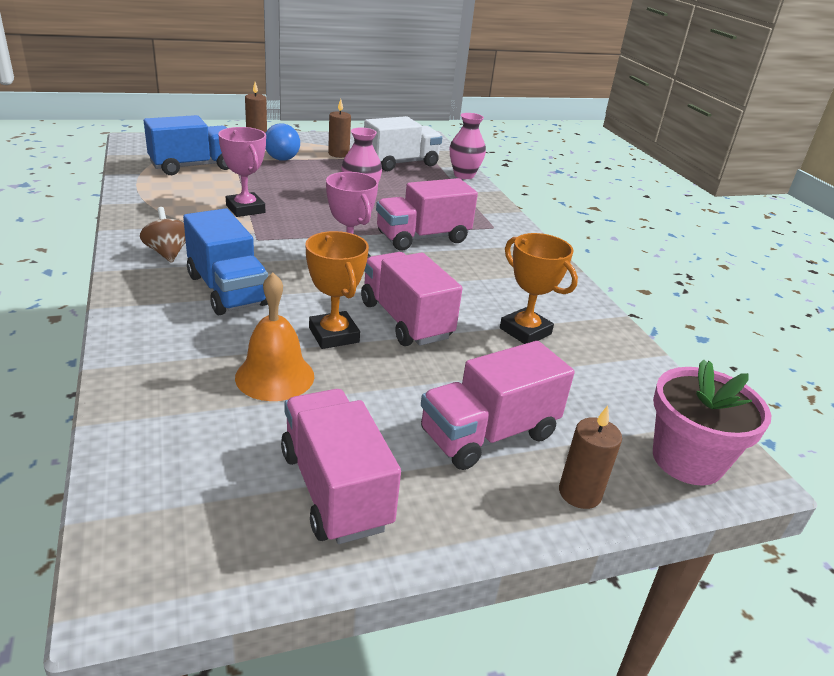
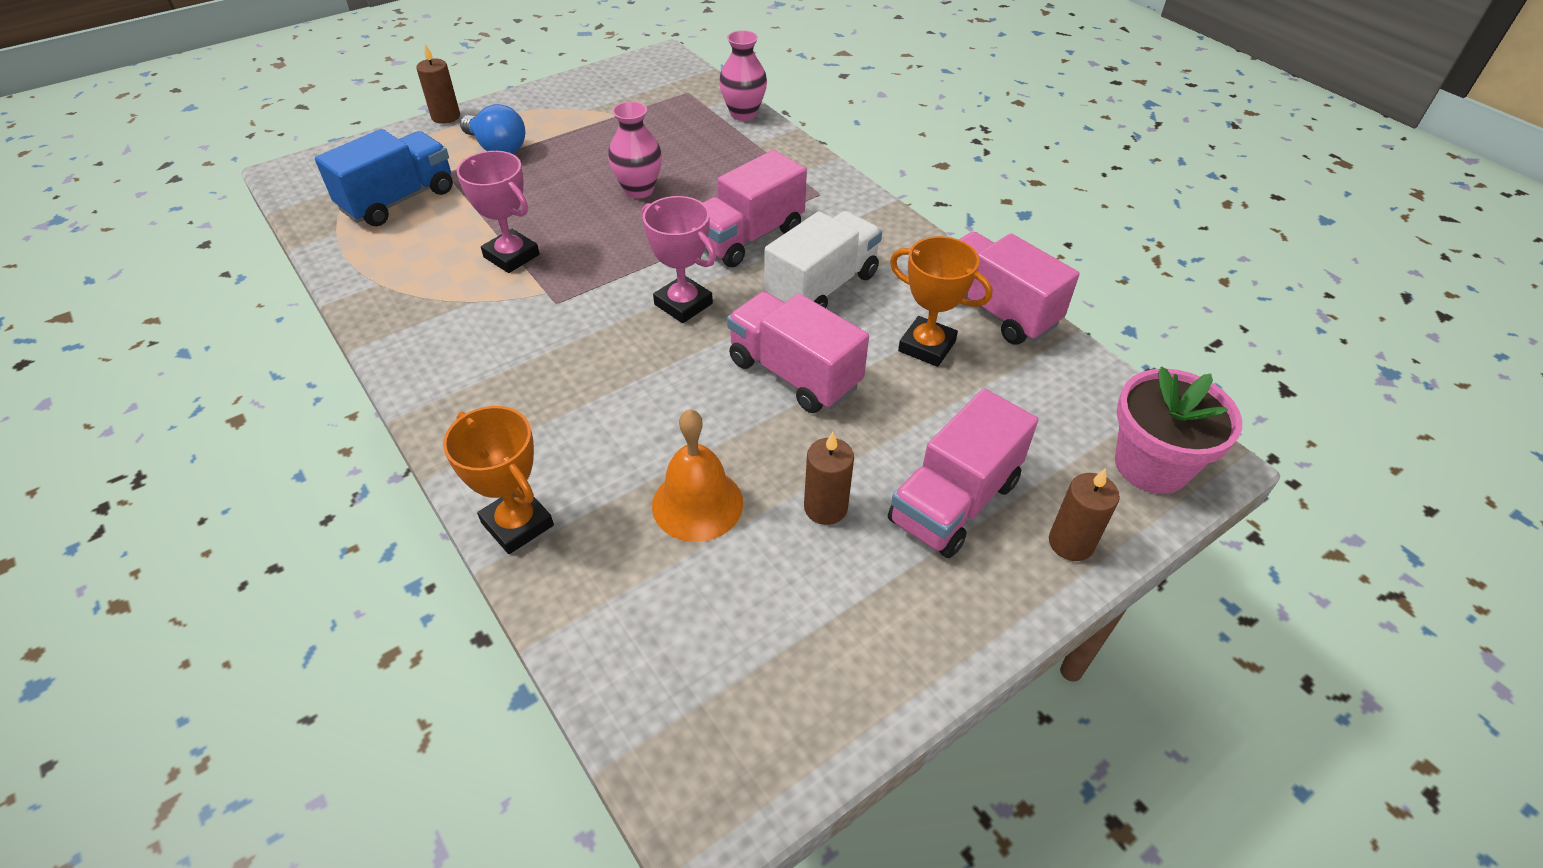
camera: 15 degrees left, 15 degrees up
brown spinning top [140,207,186,263] -> none
blue truck [183,208,268,315] -> none
pink truck [281,389,401,544] -> pink truck moved to [959,232,1079,345]
orange trophy [305,231,369,349] -> orange trophy moved to [443,406,554,554]
brown candle [328,99,351,158] -> brown candle moved to [804,432,854,525]
white truck [364,116,442,171] -> white truck moved to [764,211,882,308]

